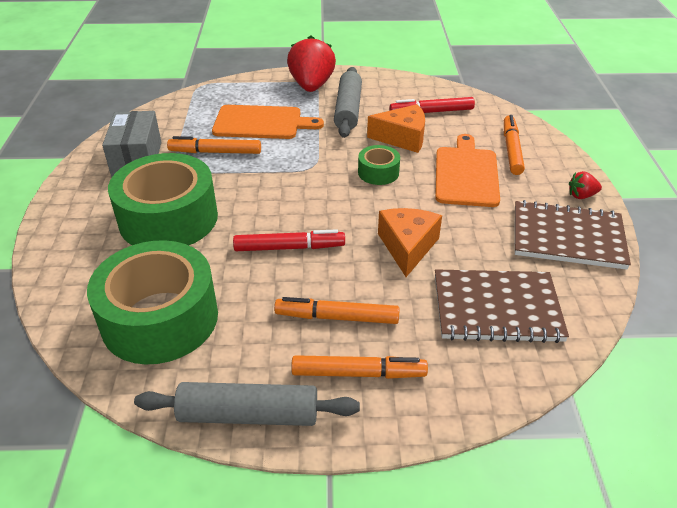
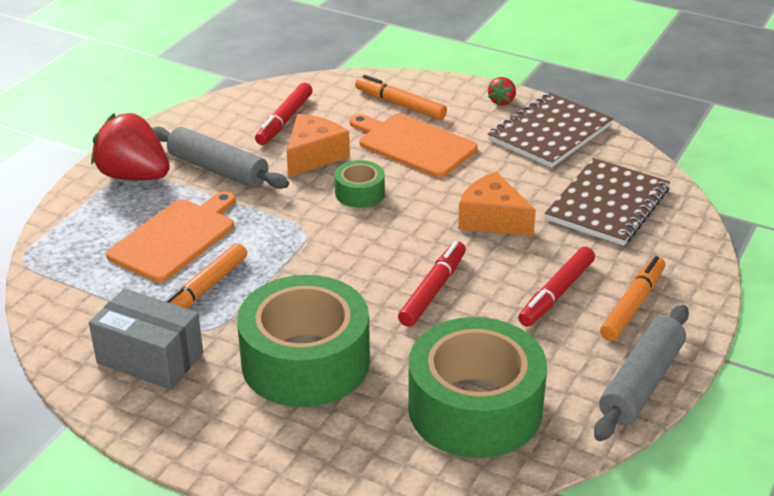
camera: 60 degrees left, 5 degrees down
orange marker [274,297,399,324] -> red marker [518,247,595,327]

